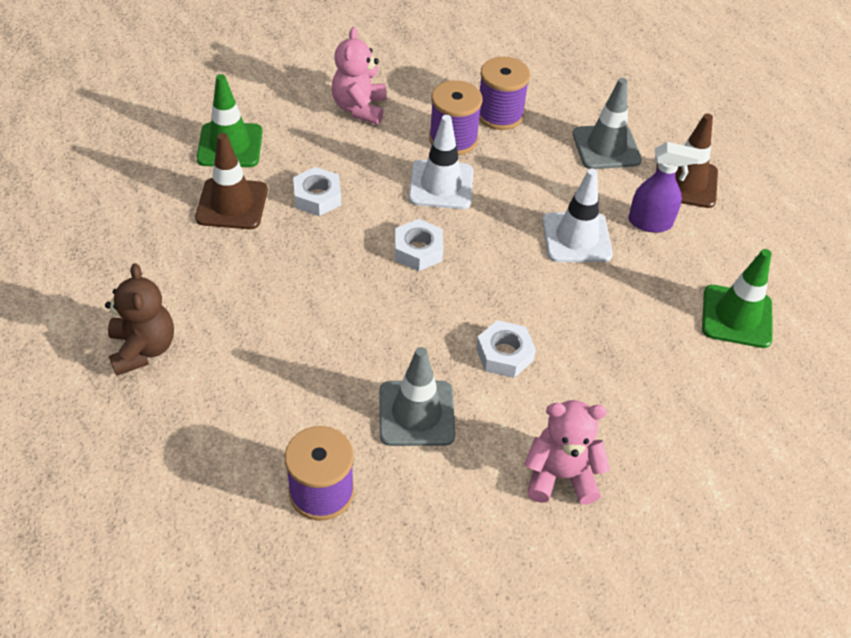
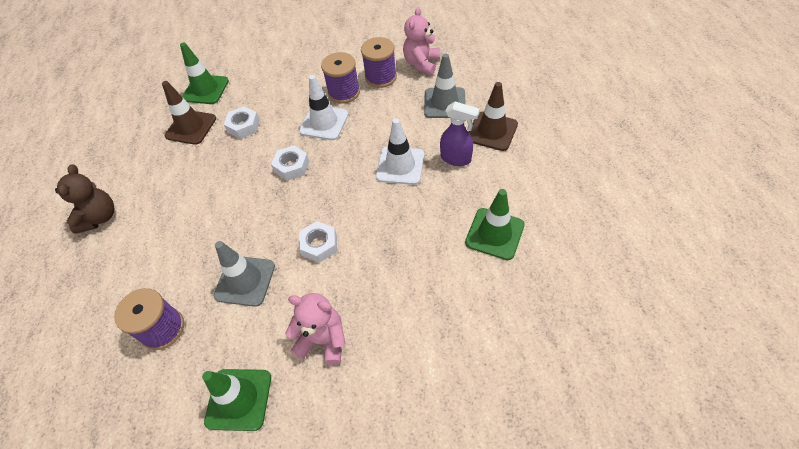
camera: 20 degrees right, 5 degrees up
pink teddy bear [332,27,387,124] -> pink teddy bear moved to [403,7,440,75]
none -> green traffic cone [202,369,271,431]

